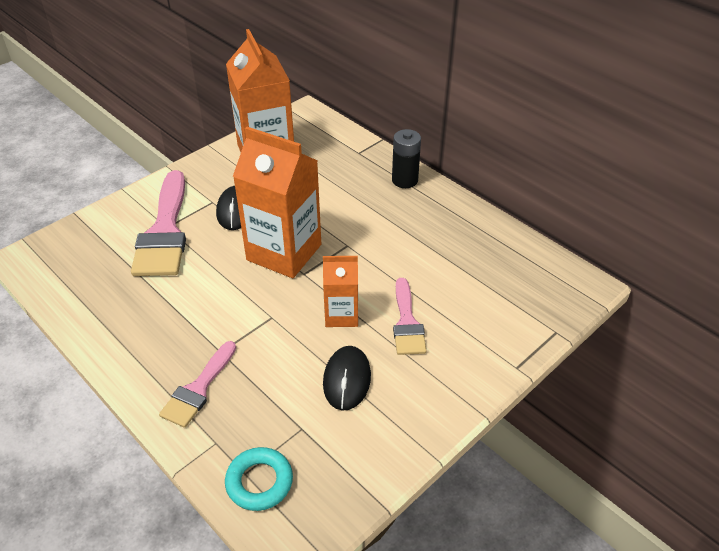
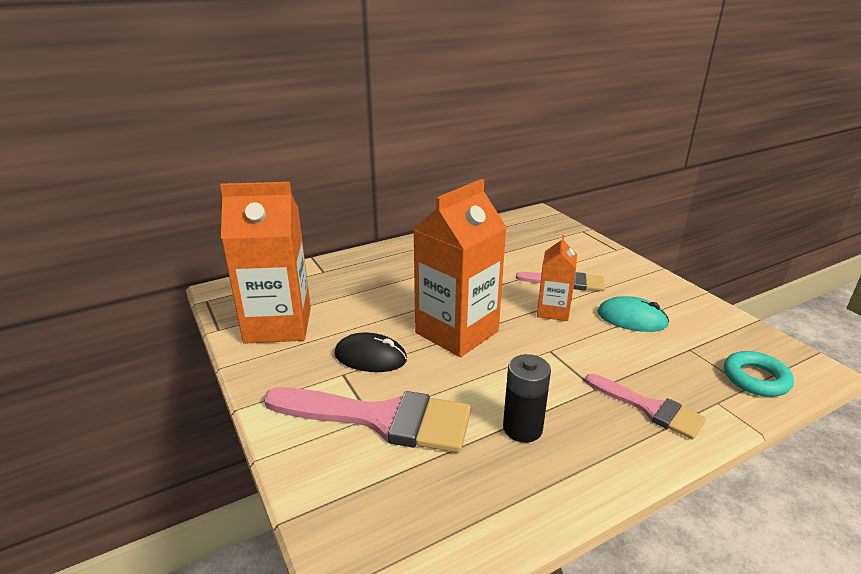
camera: 75 degrees left, 15 degrees down
black mouse [323,346,371,411] -> turquoise mouse [597,296,669,332]
black battery [392,129,421,188] -> black battery moved to [503,354,551,443]

